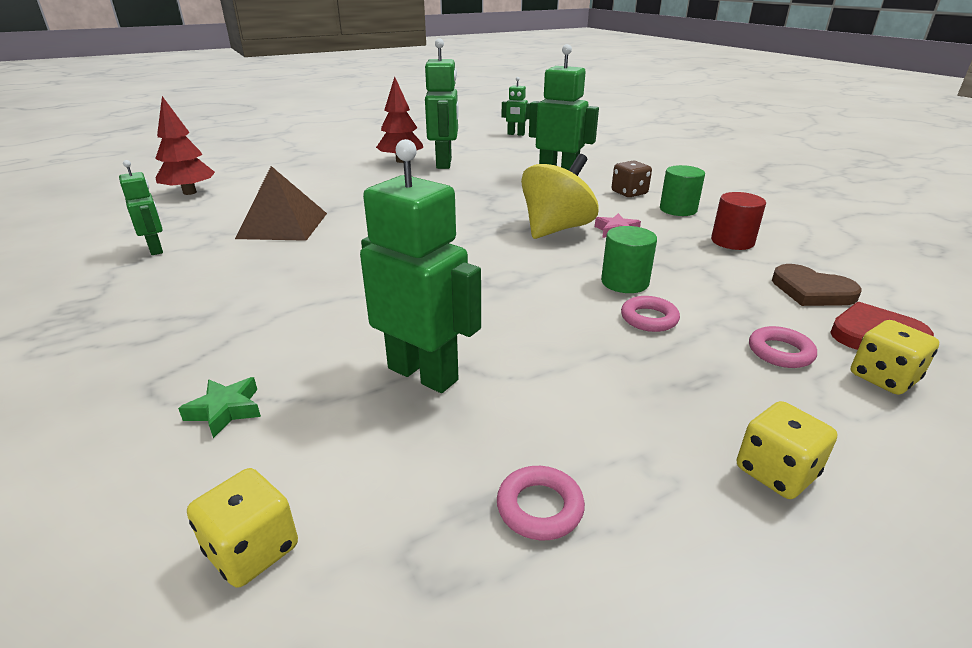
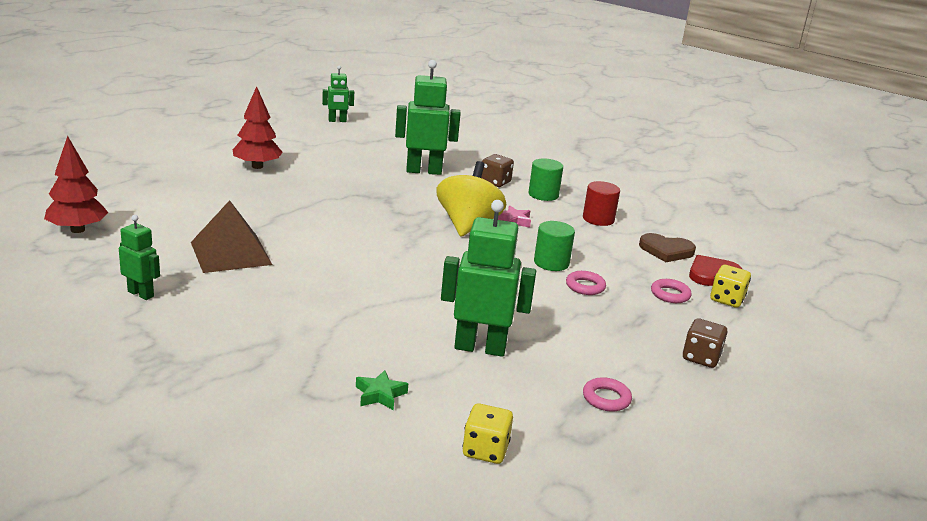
camera: 30 degrees left, 5 degrees down
green robot [425,38,459,169] -> none
yellow dice [737,401,837,499] -> brown dice [683,318,727,368]

